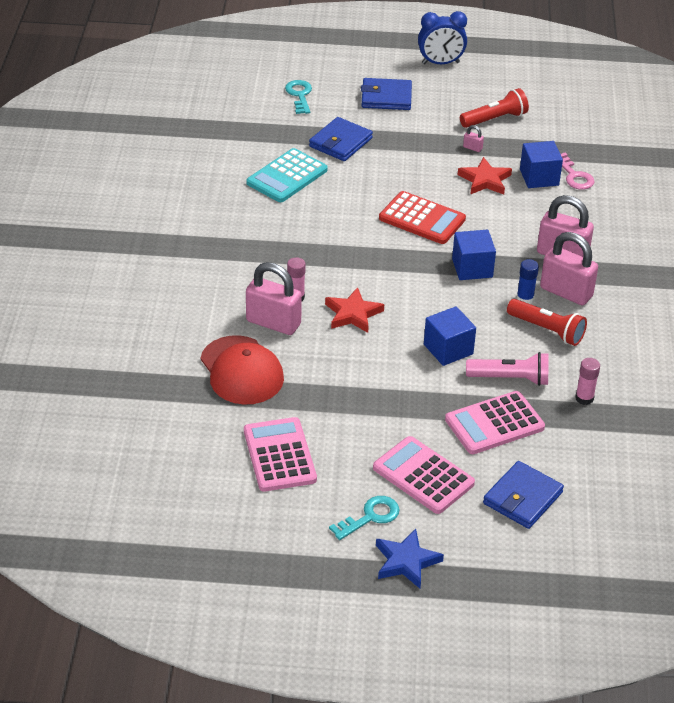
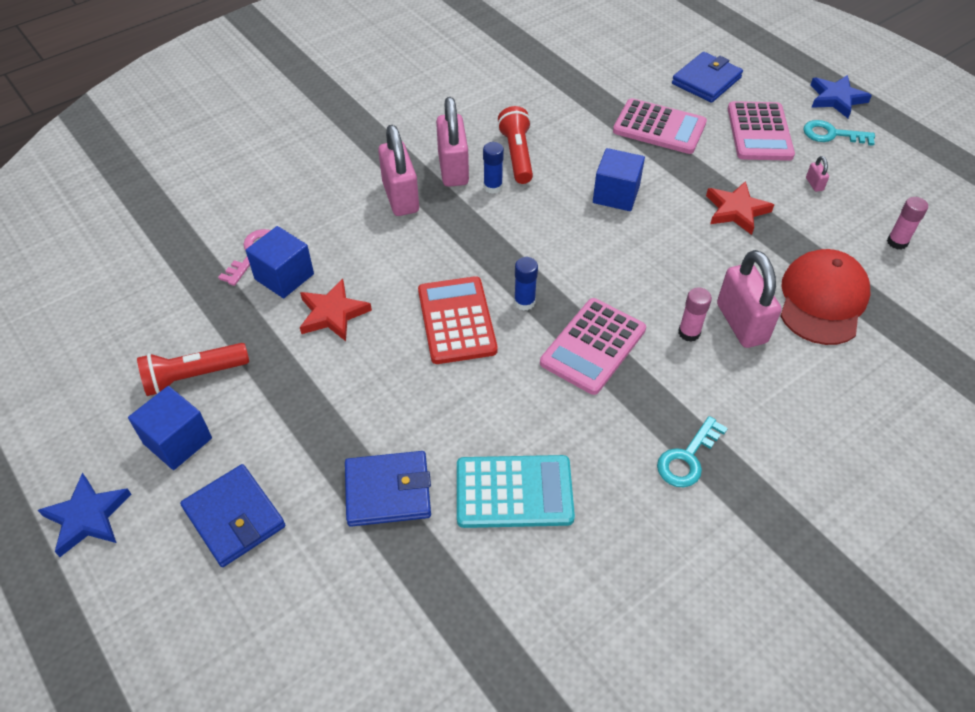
camera: 130 degrees left, 10 degrees up
pink calculator [244,417,317,492] -> pink calculator moved to [540,298,646,395]
turquoise key [285,80,312,114] -> turquoise key moved to [657,416,728,488]
red star [325,287,384,333] -> red star moved to [706,181,774,235]
blue clock [418,11,467,64] -> blue star [38,473,132,557]
blue cube [452,230,496,280] -> blue cube moved to [128,386,212,470]
red flashlight [460,88,529,128] -> red flashlight turned 45 degrees counterclockwise [137,343,249,396]
pink padlock [463,125,484,152] -> pink padlock moved to [806,156,829,192]
pink flashlight [466,352,549,386] -> none
blue wallet [483,461,564,529] -> blue wallet turned 45 degrees counterclockwise [672,52,743,103]
pink glue stick [575,358,600,405] -> pink glue stick moved to [887,197,928,250]
none -> blue glue stick [514,257,538,311]

